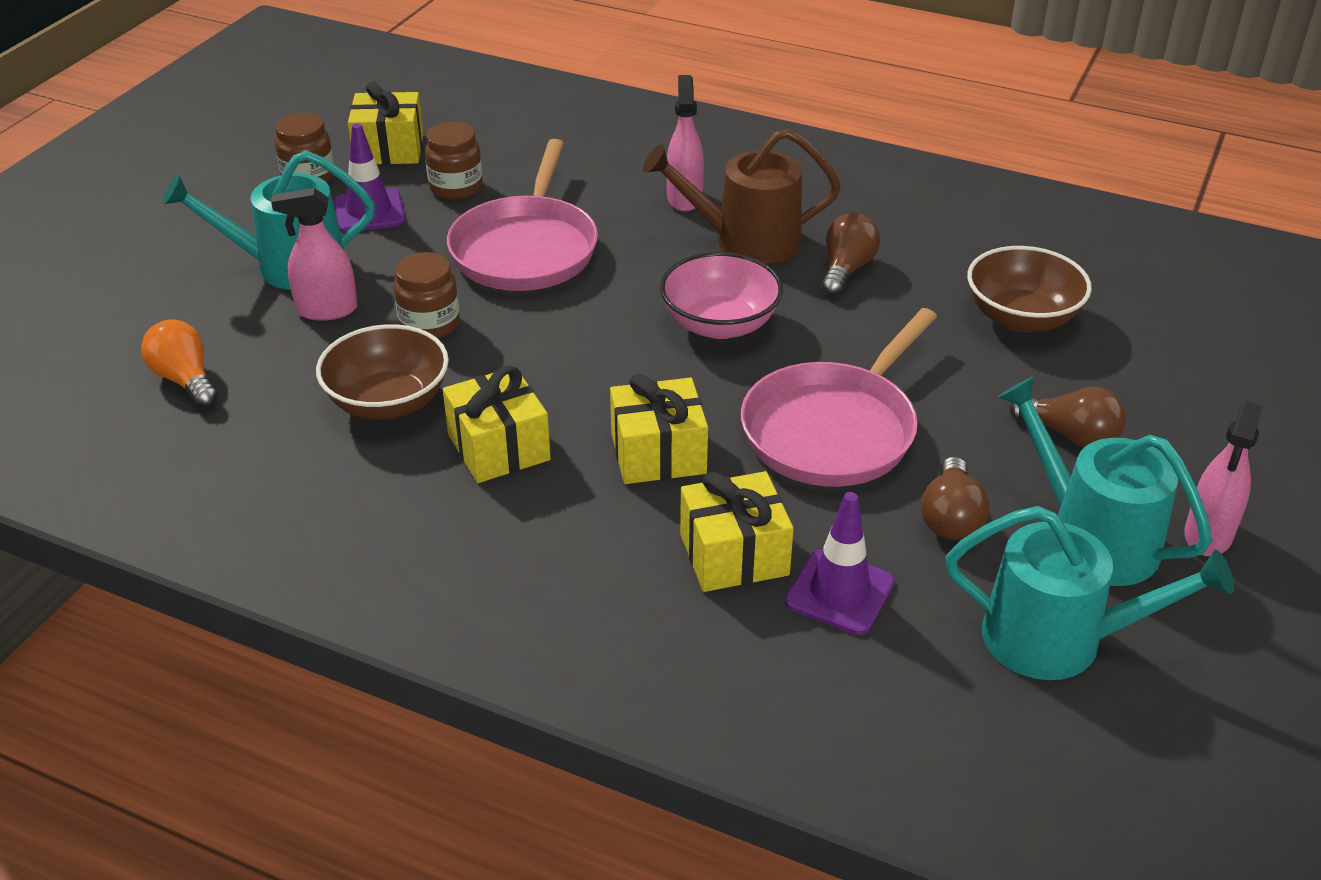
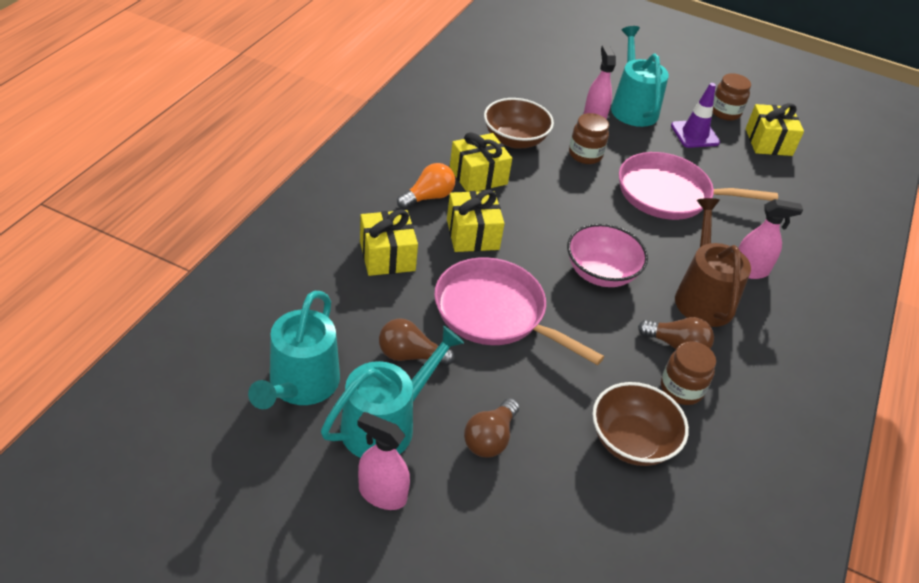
camera: 85 degrees right, 5 degrees up
orange light bulb [141,319,218,408] -> orange light bulb moved to [397,163,455,209]
brown jar [425,122,483,200] -> brown jar moved to [661,341,716,405]
purple traffic cone [785,492,895,635] -> none

